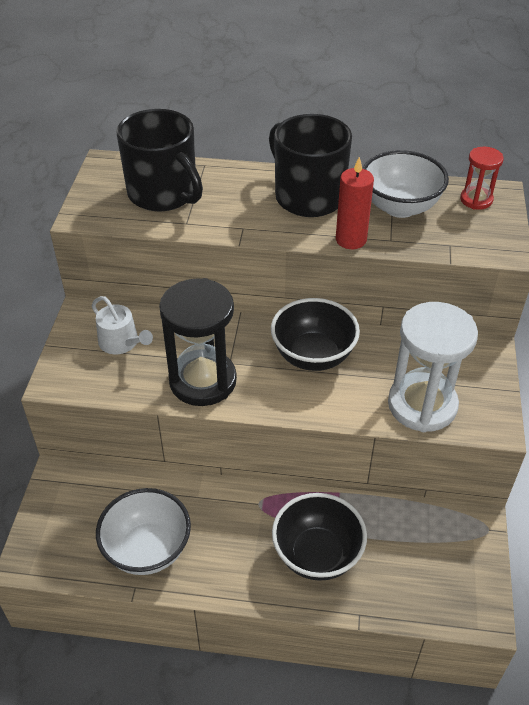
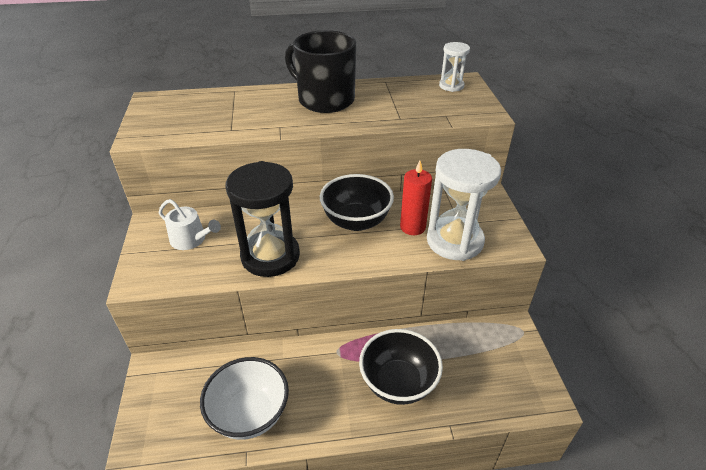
camera: 15 degrees left, 5 degrees down
black mug [116,109,203,211] -> none
red candle [336,157,374,249] -> red candle moved to [400,161,432,235]
white bowl [362,150,449,218] -> none
red hourglass [460,147,504,210] -> white hourglass [439,42,470,92]

